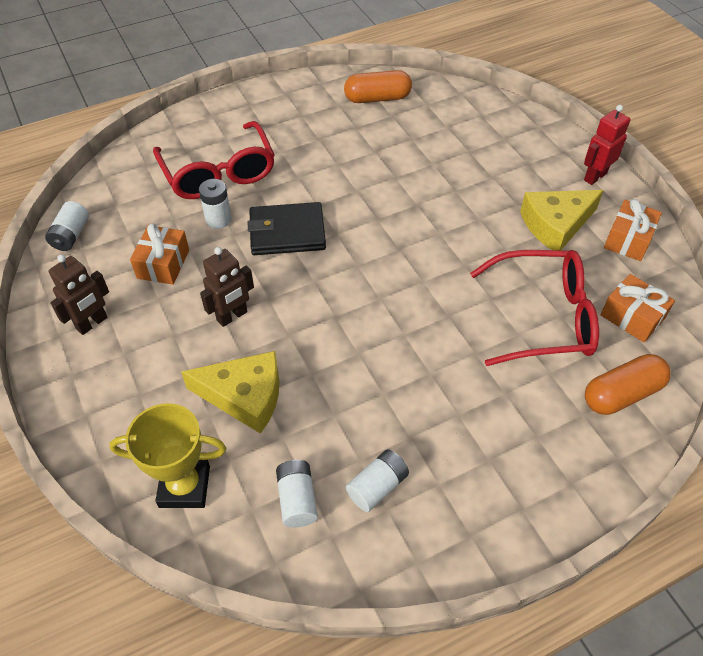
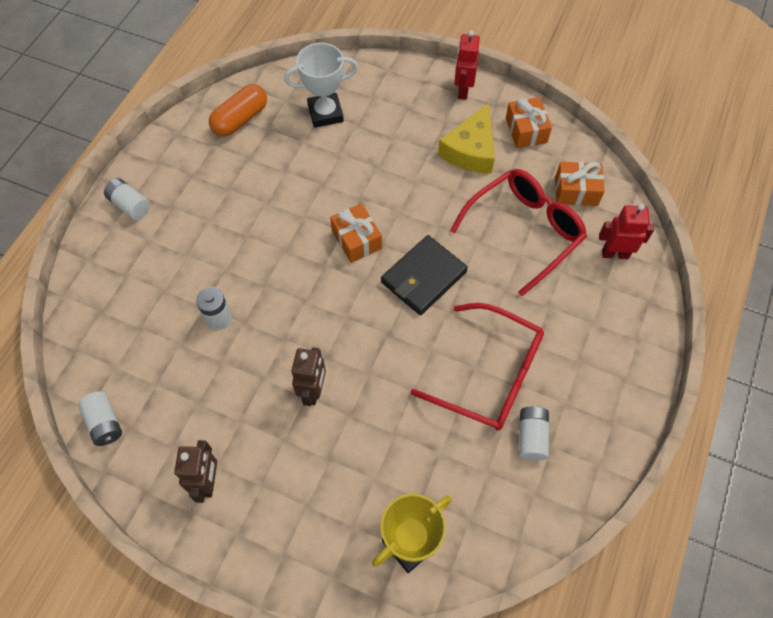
camera: 40 degrees left, 10 degrees up
orange gift [130,223,189,285] -> orange gift moved to [330,203,382,263]
red glasses [153,121,275,199] -> red glasses moved to [410,303,544,431]
yellow cheese [181,351,279,434] -> none
black wallet [248,202,326,255] -> black wallet moved to [381,235,468,315]
white battery [276,460,318,528] -> white battery moved to [104,178,150,220]
orange capsule [585,354,671,415] -> red robot [599,203,654,259]
none -> white trophy [284,43,358,128]

